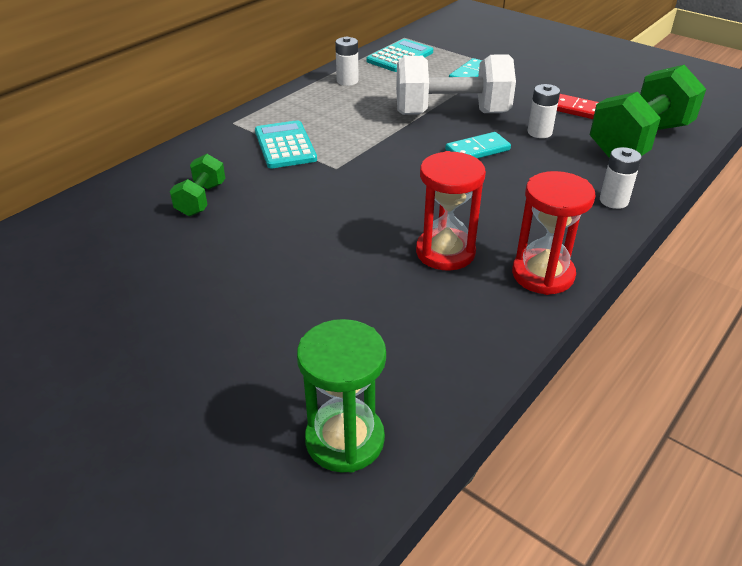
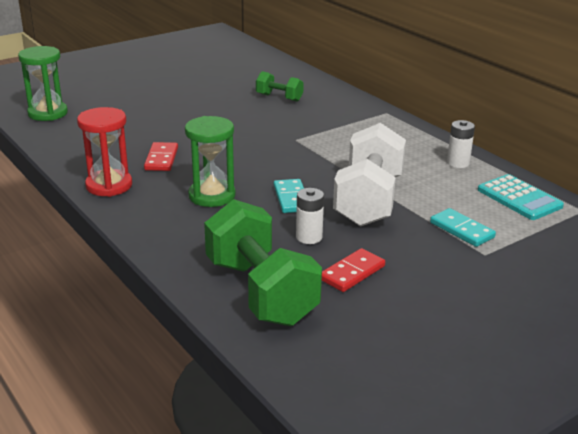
camera: 105 degrees right, 10 degrees down
turquoise calculator [255,120,317,169] -> none
red hourglass [416,151,486,270] -> red domino [144,142,178,171]
white battery [600,147,642,209] -> none
none -> green hourglass [185,116,235,207]

